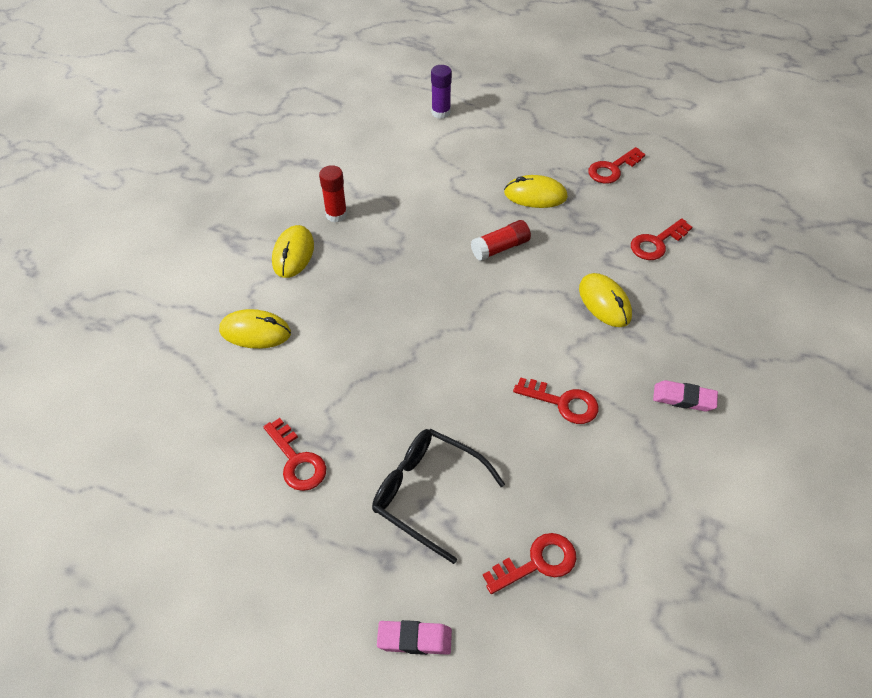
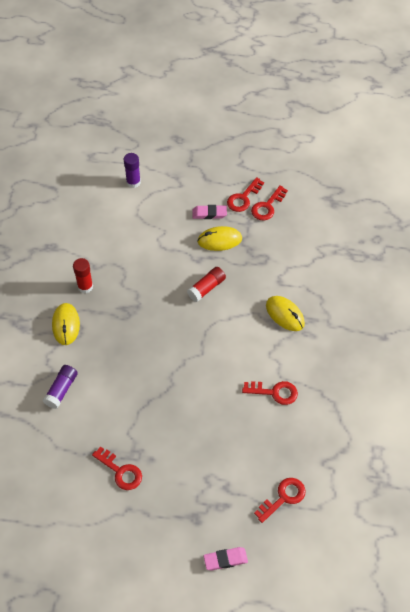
camera: 15 degrees left, 5 degrees up
yellow mouse [219,309,291,349] -> purple glue stick [43,365,77,409]
black glasses [372,429,505,564] -> none
red key [631,218,692,260] -> red key moved to [227,177,264,212]
pink eraser [653,380,718,412] -> pink eraser moved to [193,205,227,219]

